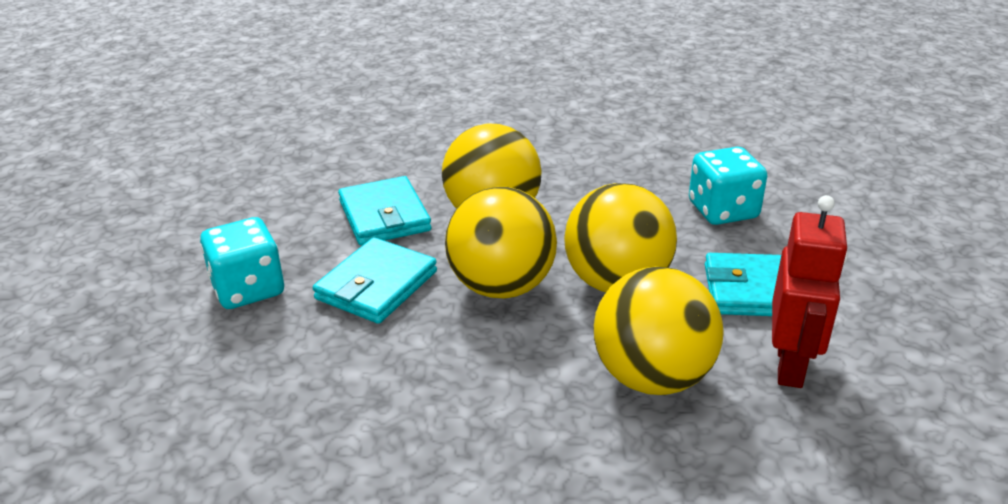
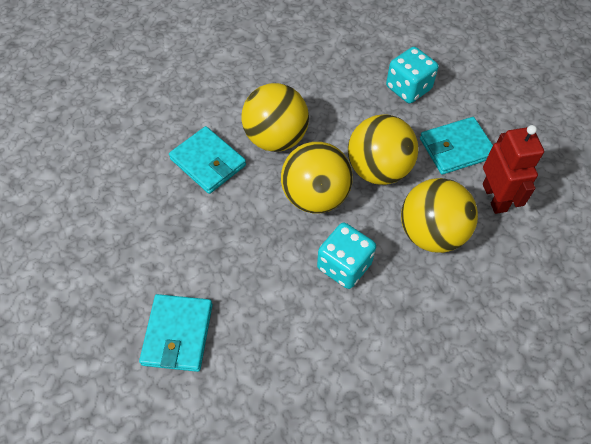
camera: 25 degrees left, 25 degrees up
turquoise dice [200,217,284,309] -> turquoise dice moved to [317,223,376,289]
turquoise wallet [313,237,437,324] -> turquoise wallet moved to [139,294,213,372]

